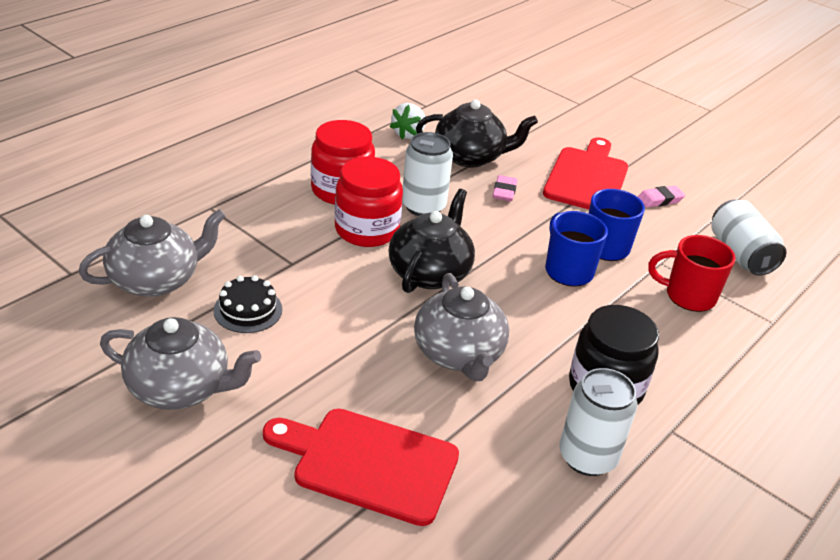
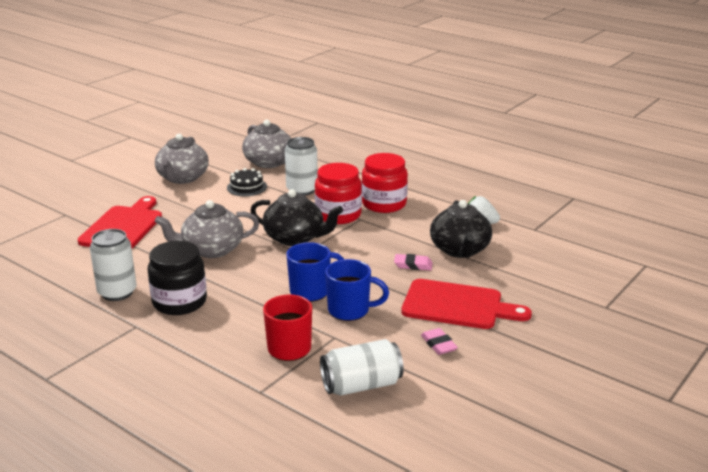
camera: 90 degrees right, 10 degrees down
white can [402,132,453,216] -> white can moved to [285,137,318,196]

